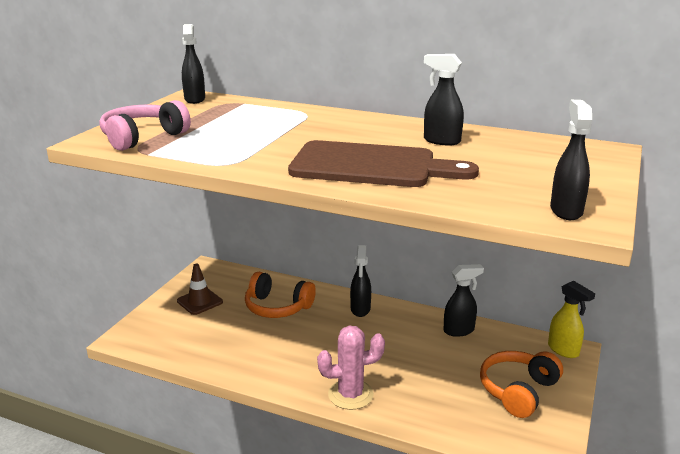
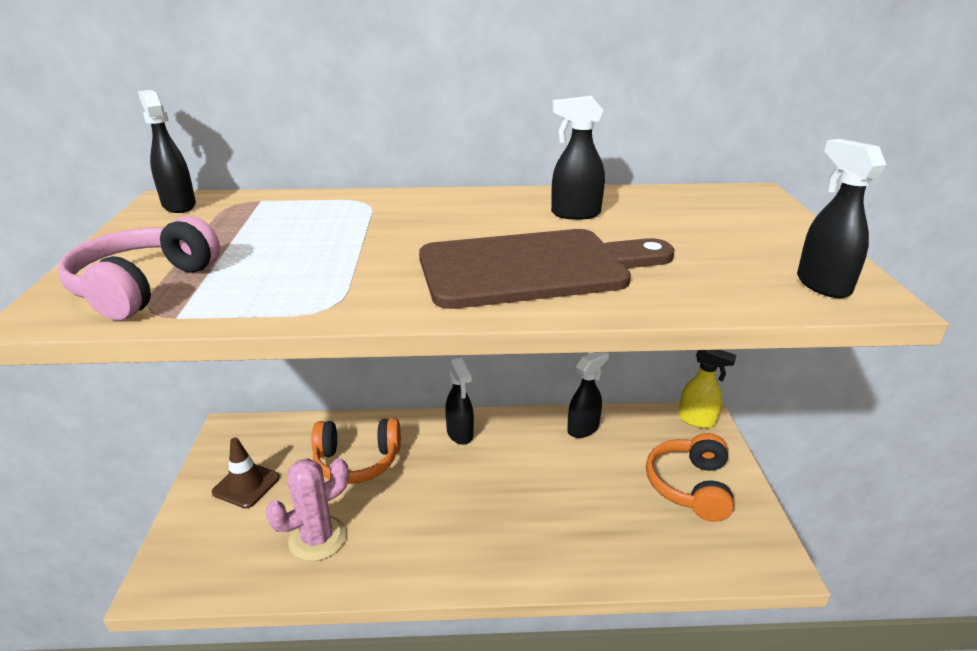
camera: 25 degrees left, 5 degrees up
pink cactus [317,326,385,410] -> pink cactus moved to [265,458,349,561]

